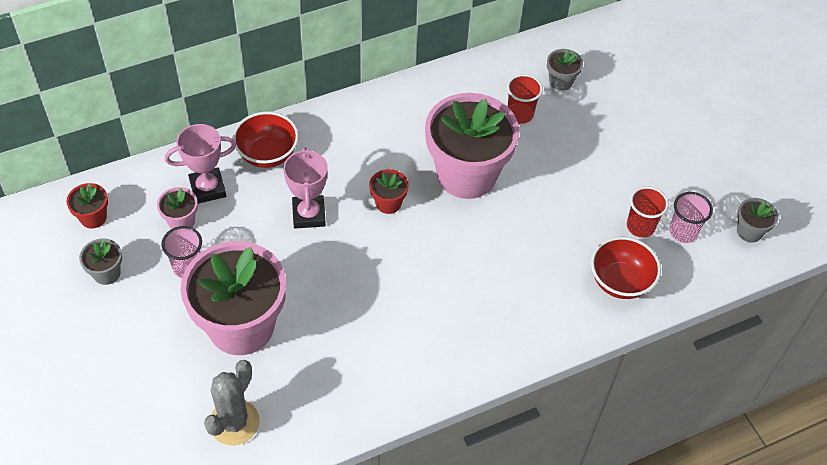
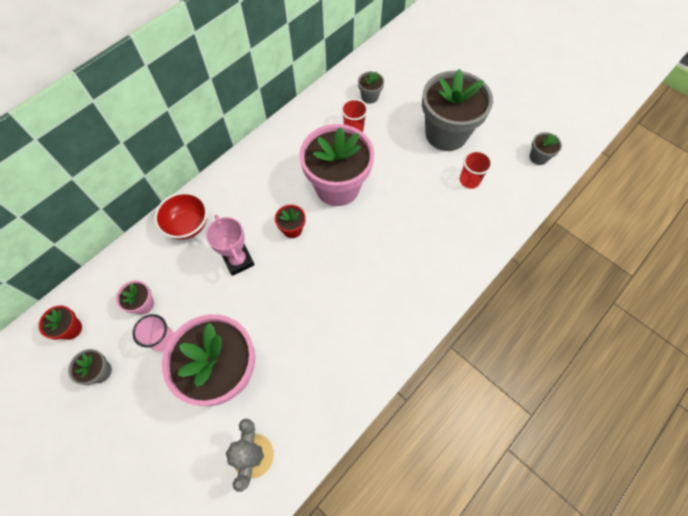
camera: 20 degrees left, 10 degrees up
pink trophy [165,124,236,204] -> none
red bowl [591,237,661,299] -> none
pink cup [669,192,713,243] -> none
none -> grey flower pot [422,69,493,151]

